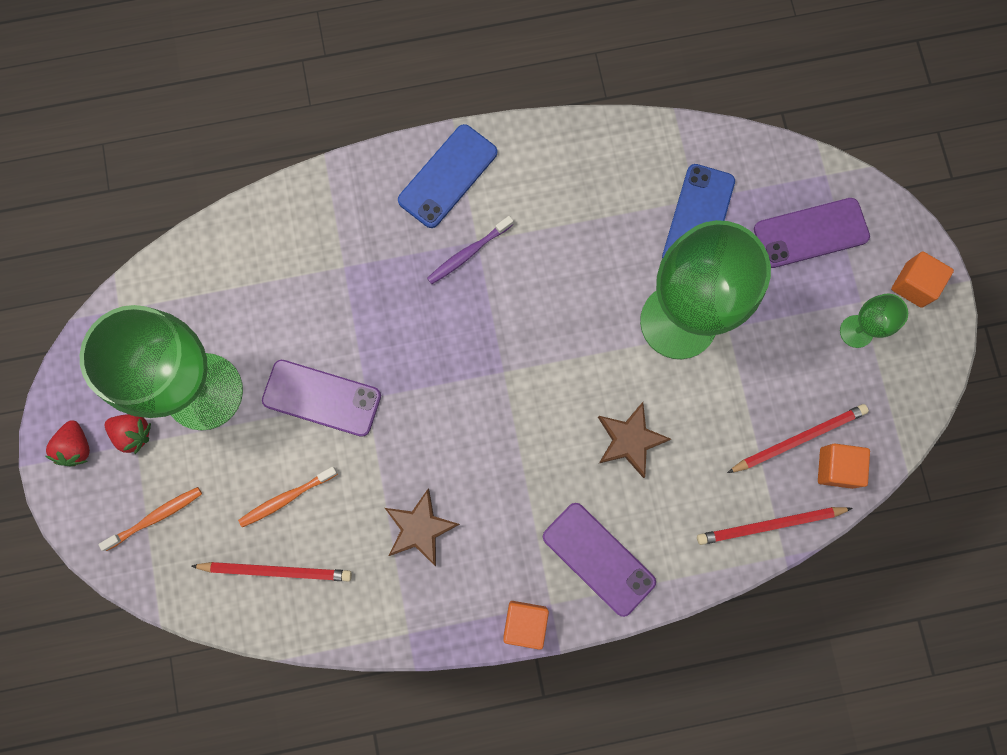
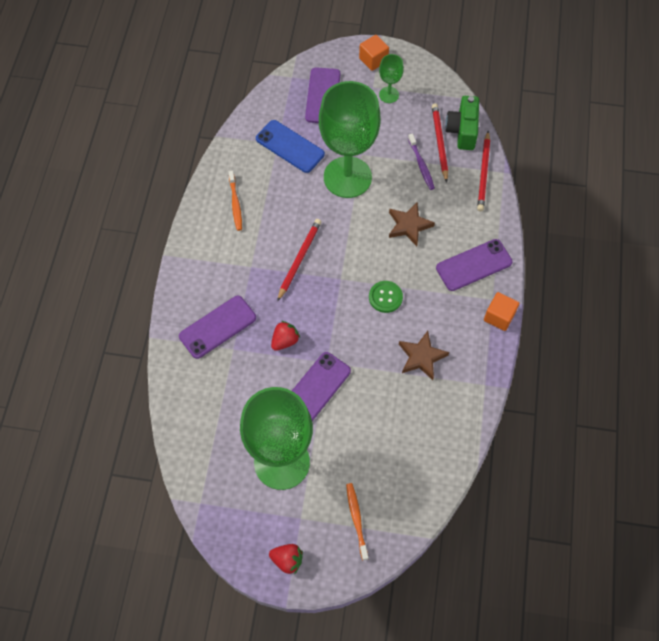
camera: 70 degrees left, 15 degrees down
red strawberry [105,414,151,454] -> red strawberry moved to [271,321,300,351]
red pencil [191,562,352,582] -> red pencil moved to [277,219,321,301]
orange toothbrush [238,467,338,527] -> orange toothbrush moved to [229,171,242,231]
blue phone [398,124,497,228] -> none
purple toothbrush [427,216,513,284] -> purple toothbrush moved to [408,134,435,190]
orange cube [818,443,870,489] -> green camera [445,96,479,150]
none -> purple phone [179,296,256,359]
none -> green button [369,281,403,313]

